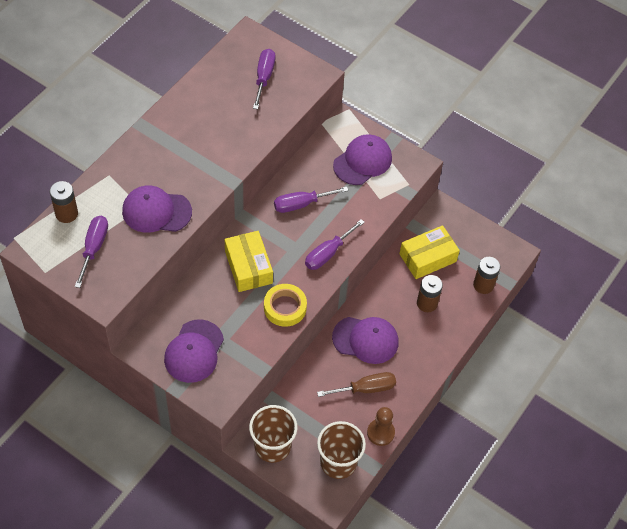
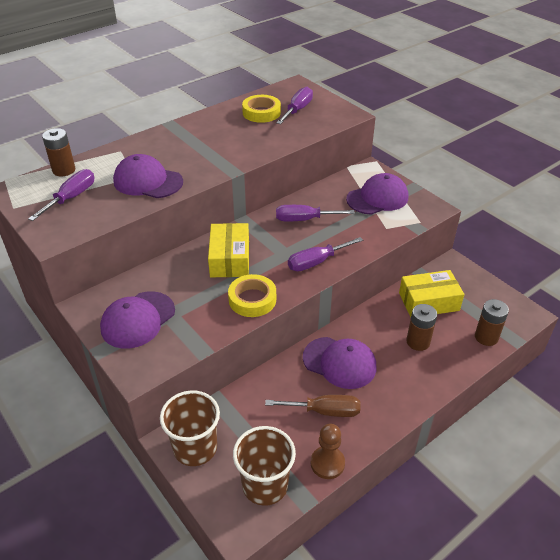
camera: 20 degrees right, 15 degrees down
none -> yellow tape [242,95,281,123]

